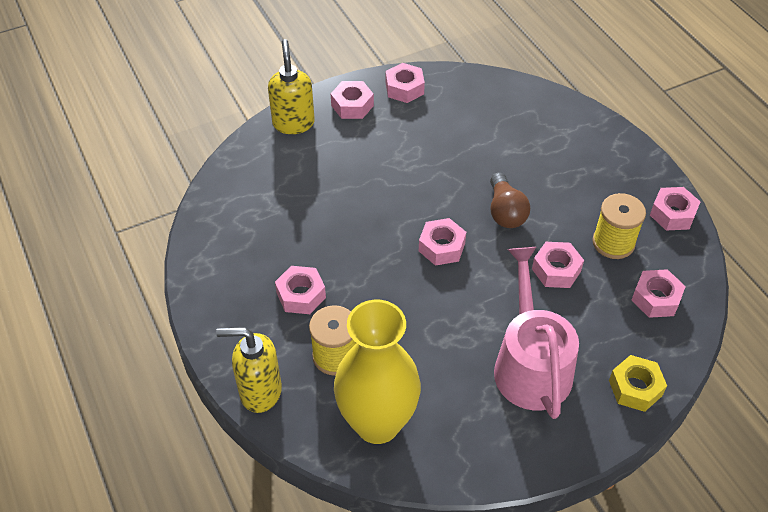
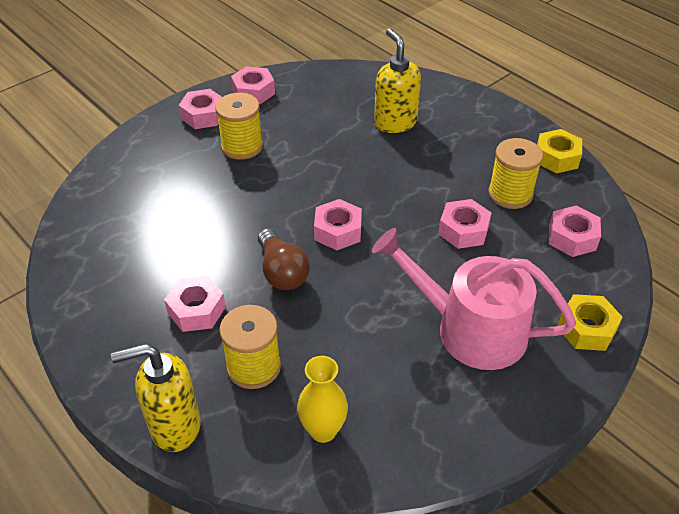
camera: 15 degrees left, 5 degrees down
yellow soap dispenser [268,39,315,134] -> yellow soap dispenser moved to [374,28,421,133]
yellow vase [334,300,421,444] -> yellow vase [297,356,348,443], size x0.50
brown light bulb [490,173,530,228] -> brown light bulb moved to [258,228,310,290]
pink watering can [494,247,579,419] -> pink watering can turned 45 degrees counterclockwise [372,228,576,370]
pink nut [650,187,700,231] -> yellow nut [537,129,582,174]
none -> yellow spool [215,93,263,160]

